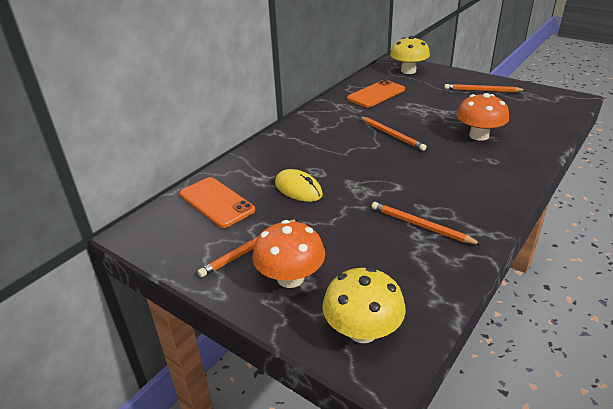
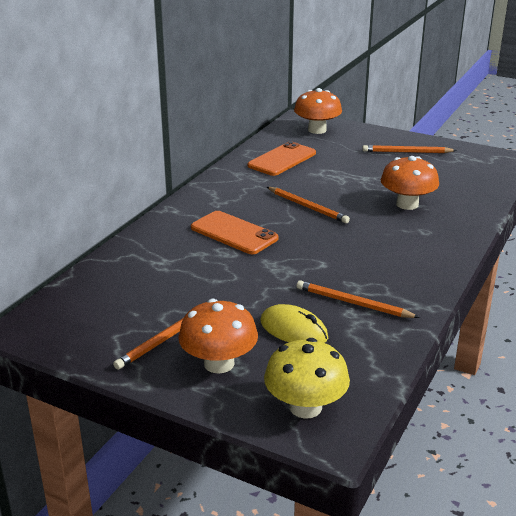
camera: 10 degrees left, 5 degrees down
orange phone [180,177,255,228] -> orange phone moved to [191,211,279,254]
yellow mouse [275,169,323,202] -> yellow mouse moved to [261,304,328,343]
yellow mushroom [390,36,430,74] -> orange mushroom [294,88,342,134]

